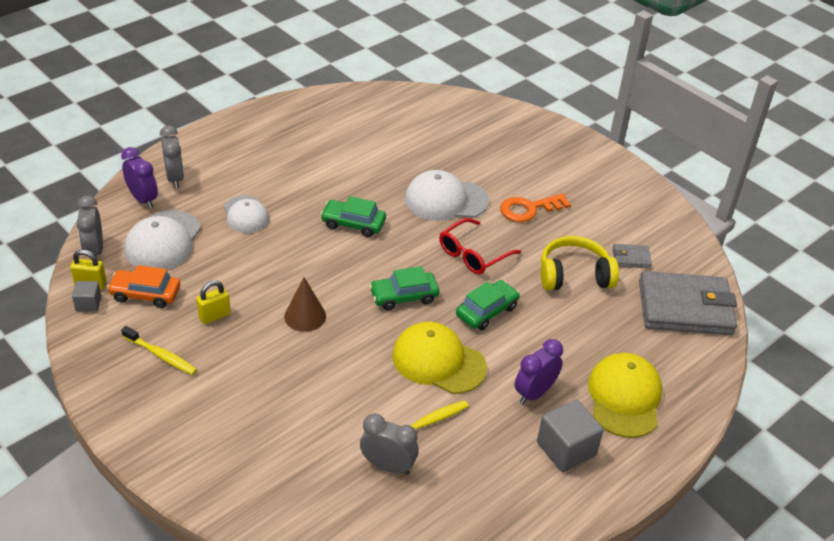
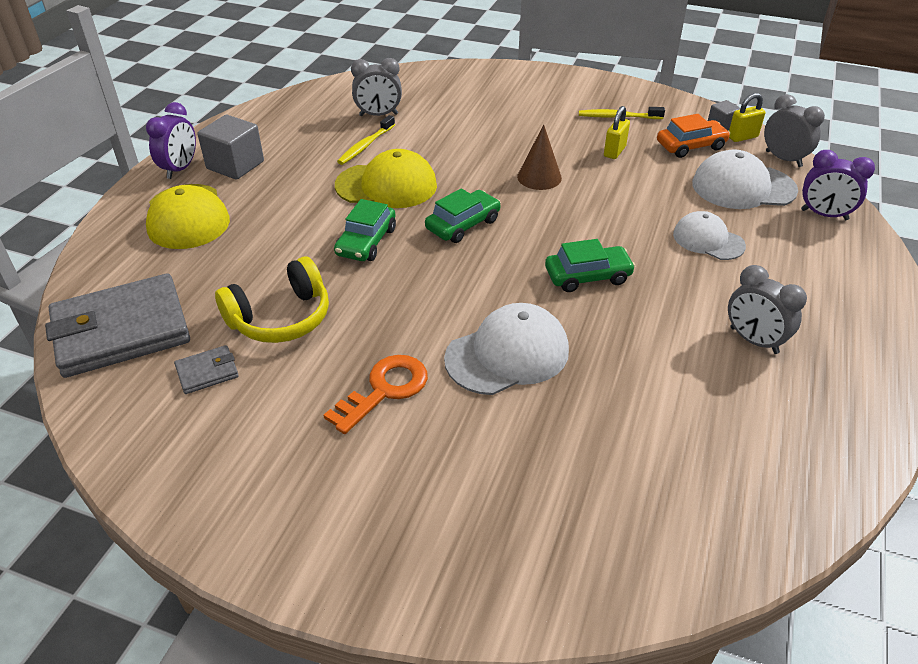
camera: 155 degrees right, 0 degrees up
white cap [124,210,201,270] -> white cap turned 75 degrees counterclockwise [692,149,798,209]
grey clock [160,126,184,188] -> grey clock moved to [728,265,807,354]
red glasses [439,218,521,274] -> none
purple clock [515,339,563,404] -> purple clock moved to [146,102,196,179]

